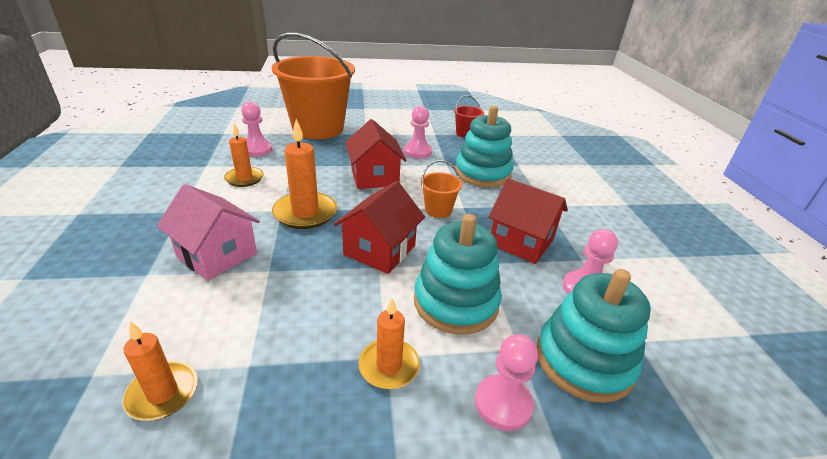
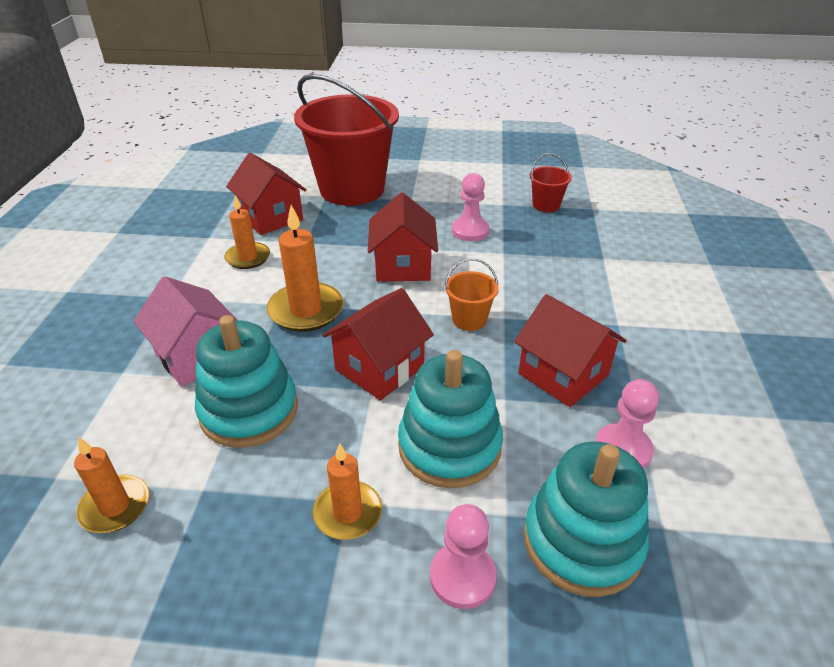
camera: 15 degrees right, 5 degrees up
pink pawn [241,102,272,157] -> red house [226,153,306,235]
orange bucket [271,32,355,139] -> red bucket [294,74,399,206]
turquoise stacking toy [455,106,513,187] -> turquoise stacking toy moved to [195,315,298,448]

